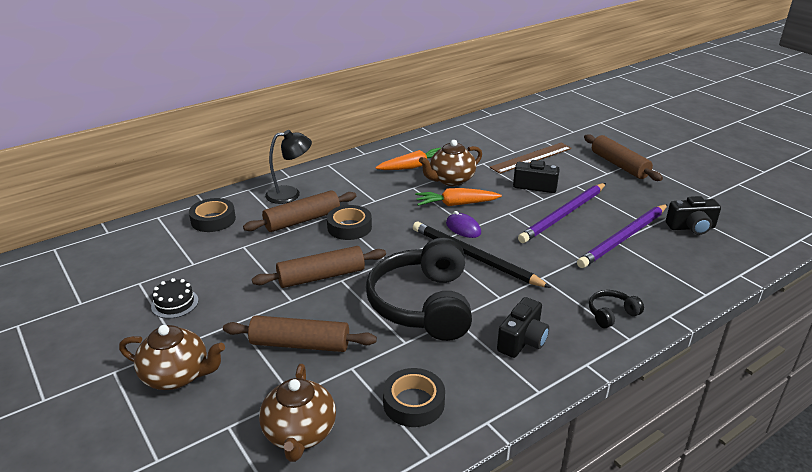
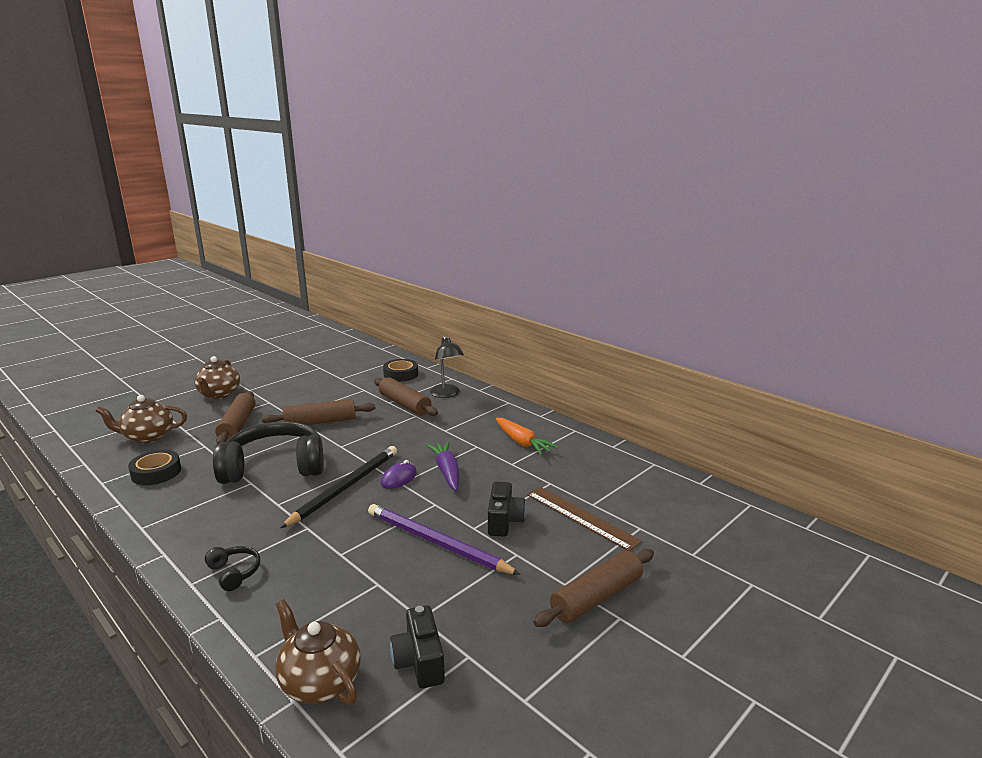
camera: 80 degrees right, 10 degrees down
black cake [151,278,198,319] -> none
brown rolling pin [252,246,386,288] -> brown rolling pin turned 75 degrees counterclockwise [261,399,375,425]
black tape [327,205,372,240] -> none
orange carrot [415,188,502,206] -> purple carrot [426,441,459,491]
brown teapot [419,140,482,186] -> brown teapot moved to [275,599,361,705]
black camera [497,297,549,358] -> none
purple pencil [577,204,668,268] -> none

